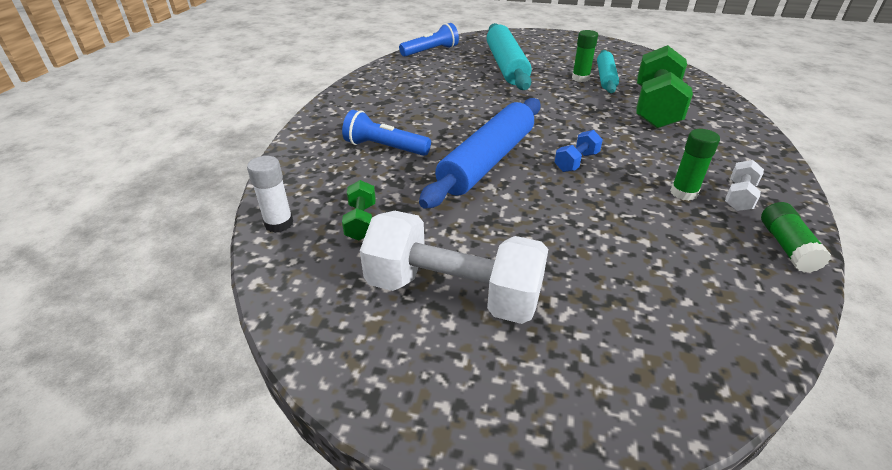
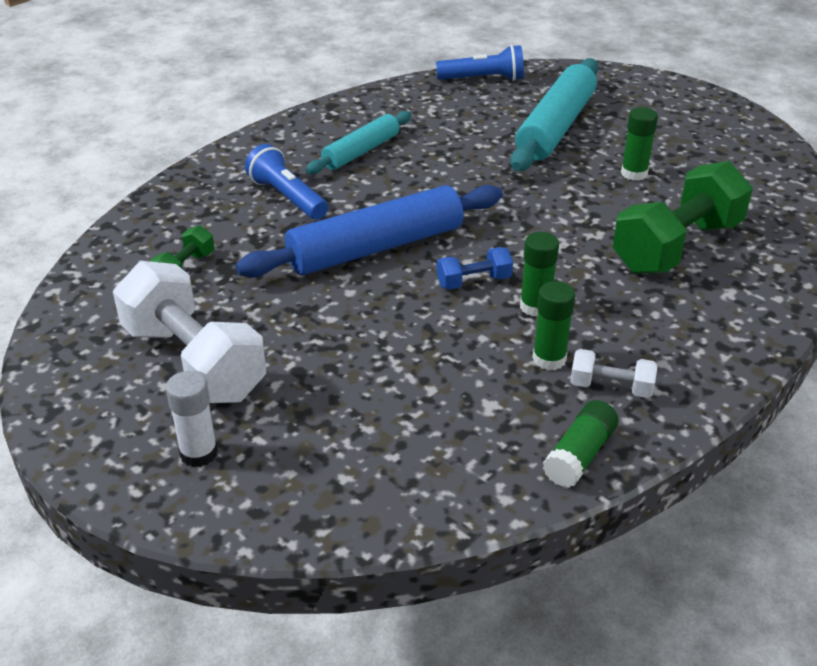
camera: 30 degrees right, 0 degrees up
white glue stick [247,156,293,233] -> white glue stick moved to [166,371,218,467]
turquoise rolling pin [597,50,619,93] -> turquoise rolling pin moved to [306,111,412,174]
white dumbbell [725,160,764,211] -> white dumbbell turned 45 degrees clockwise [570,349,657,398]
none -> green glue stick [520,232,559,316]

